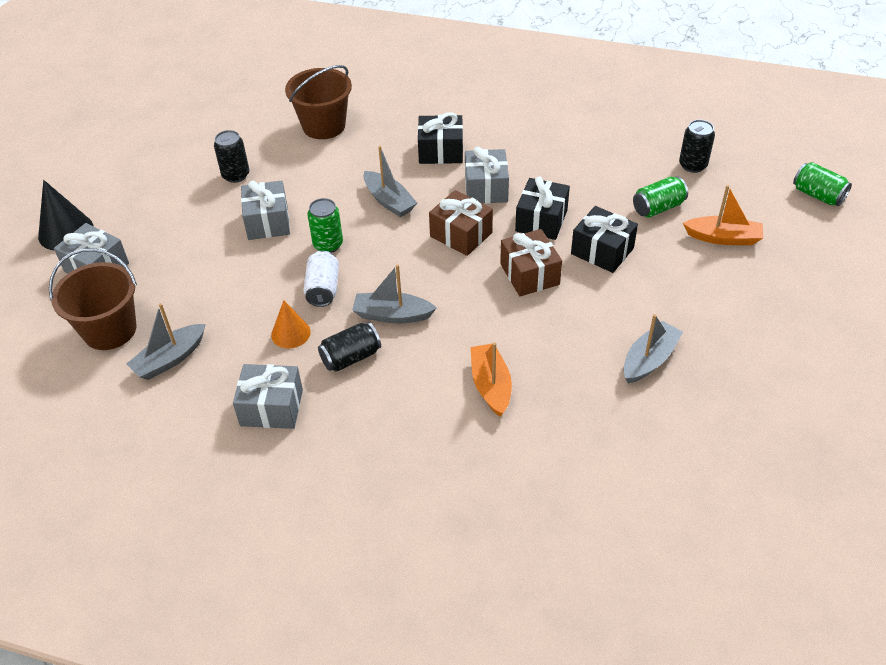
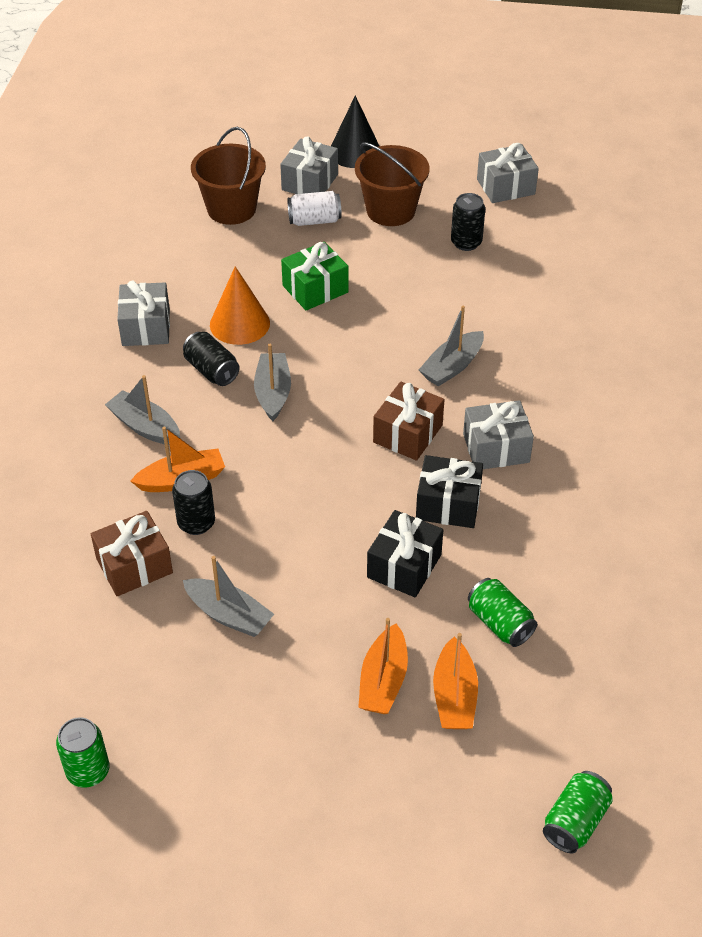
camera: 80 degrees right, 0 degrees up
grey boat [126,303,205,380] -> grey boat moved to [105,375,180,445]
grey gift [241,180,290,240] -> grey gift moved to [477,143,539,203]
orange cone [271,300,311,348] -> orange cone [210,266,270,345], size x1.53
brown bucket [285,65,352,139] -> brown bucket moved to [355,142,430,226]
white can [303,251,339,307] -> white can moved to [287,191,342,226]
green can [307,198,343,253] -> green can moved to [56,717,109,788]
black gift [418,112,463,164] -> none
brown gift [500,229,562,296] -> brown gift moved to [91,511,173,596]
black can [679,120,715,173] -> black can moved to [172,470,215,535]
none -> green gift [281,242,348,311]
none -> orange boat [358,618,408,714]

